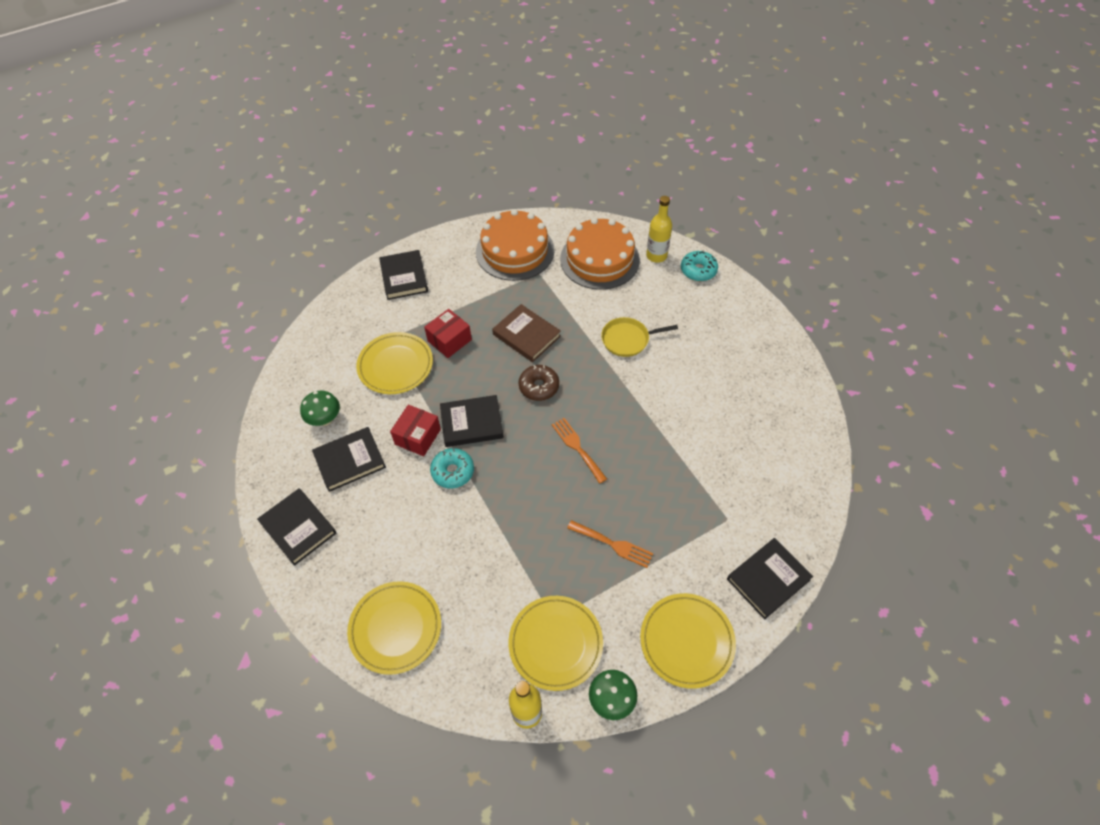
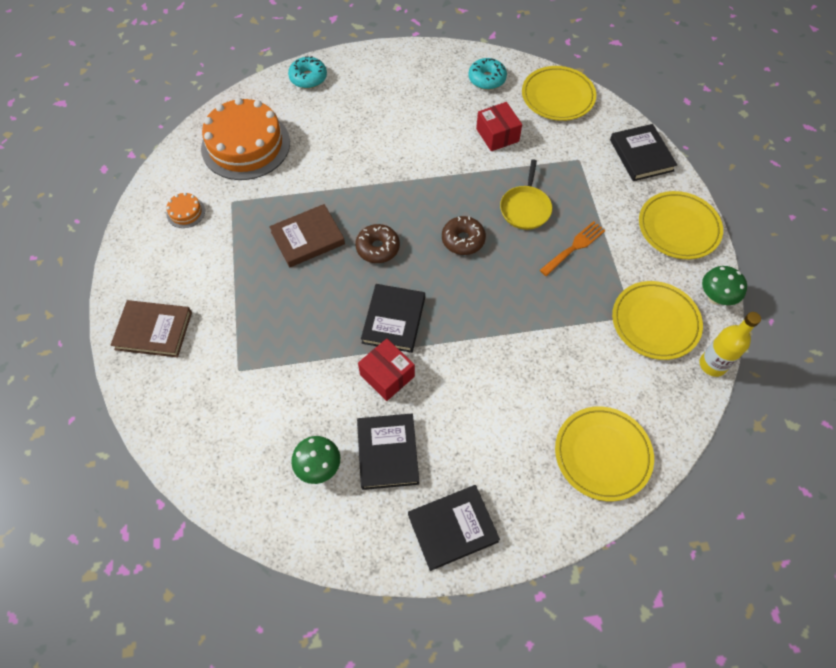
camera: 70 degrees left, 5 degrees up
yellow plate [356,332,433,394] -> yellow plate moved to [522,66,596,121]
black book [379,250,428,300] -> brown book [111,300,192,357]
red box [424,309,472,358] -> red box moved to [476,102,522,151]
turquoise donut [430,448,474,489] -> turquoise donut moved to [468,58,507,90]
orange cake [476,209,554,281] -> orange cake [166,192,205,228], size x0.41
orange fork [552,418,607,484] -> brown donut [442,216,486,255]
yellow pan [601,317,678,357] -> yellow pan moved to [500,159,552,230]
yellow bottle [646,196,672,263] -> none

